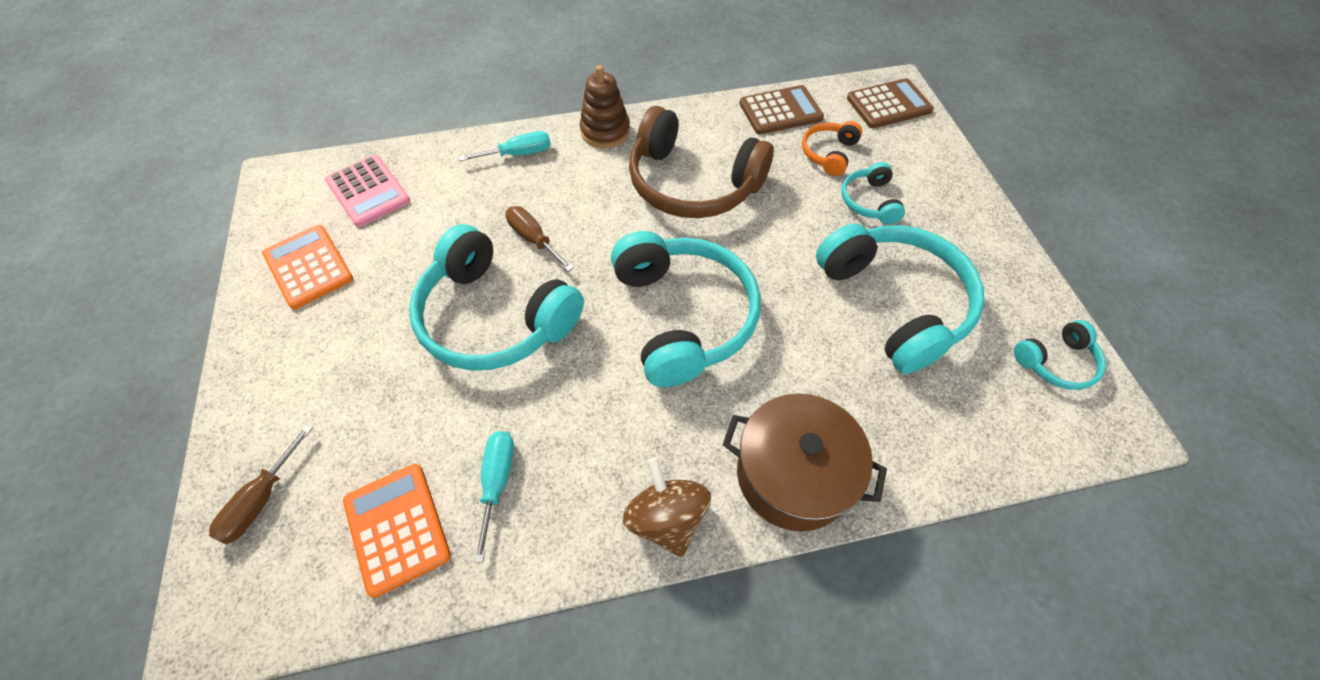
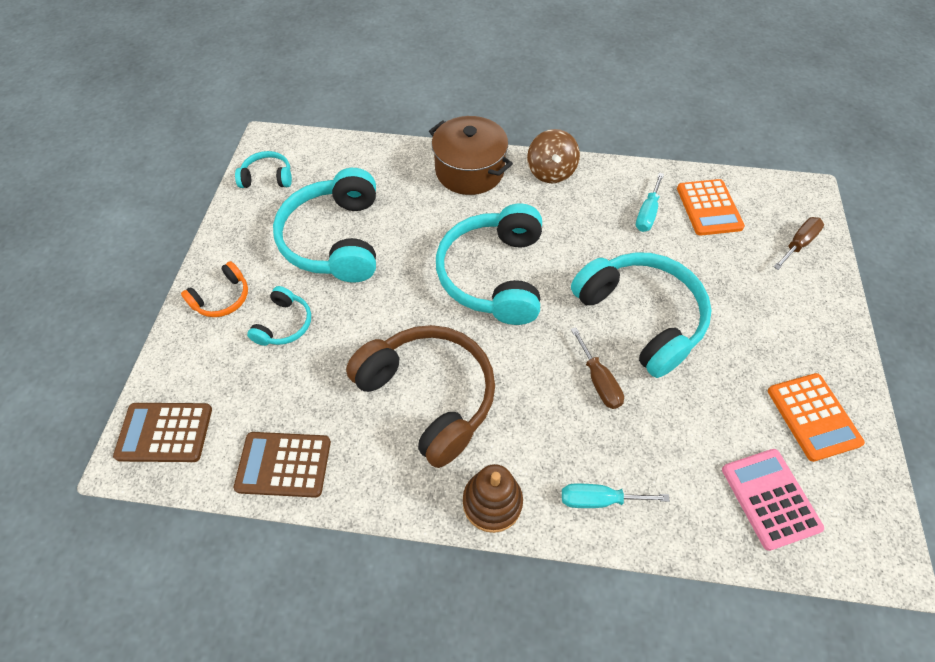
camera: 160 degrees left, 0 degrees up
orange headphones [802,121,862,176] -> orange headphones moved to [181,261,248,317]

